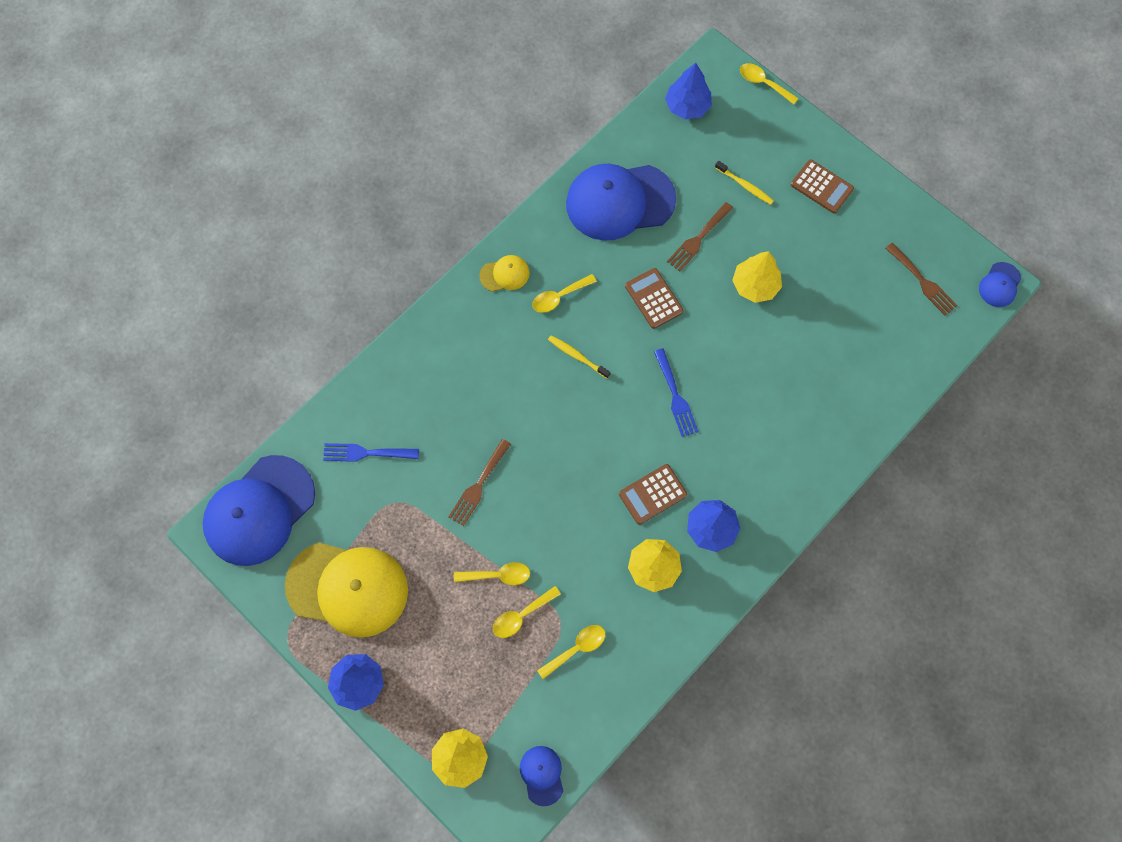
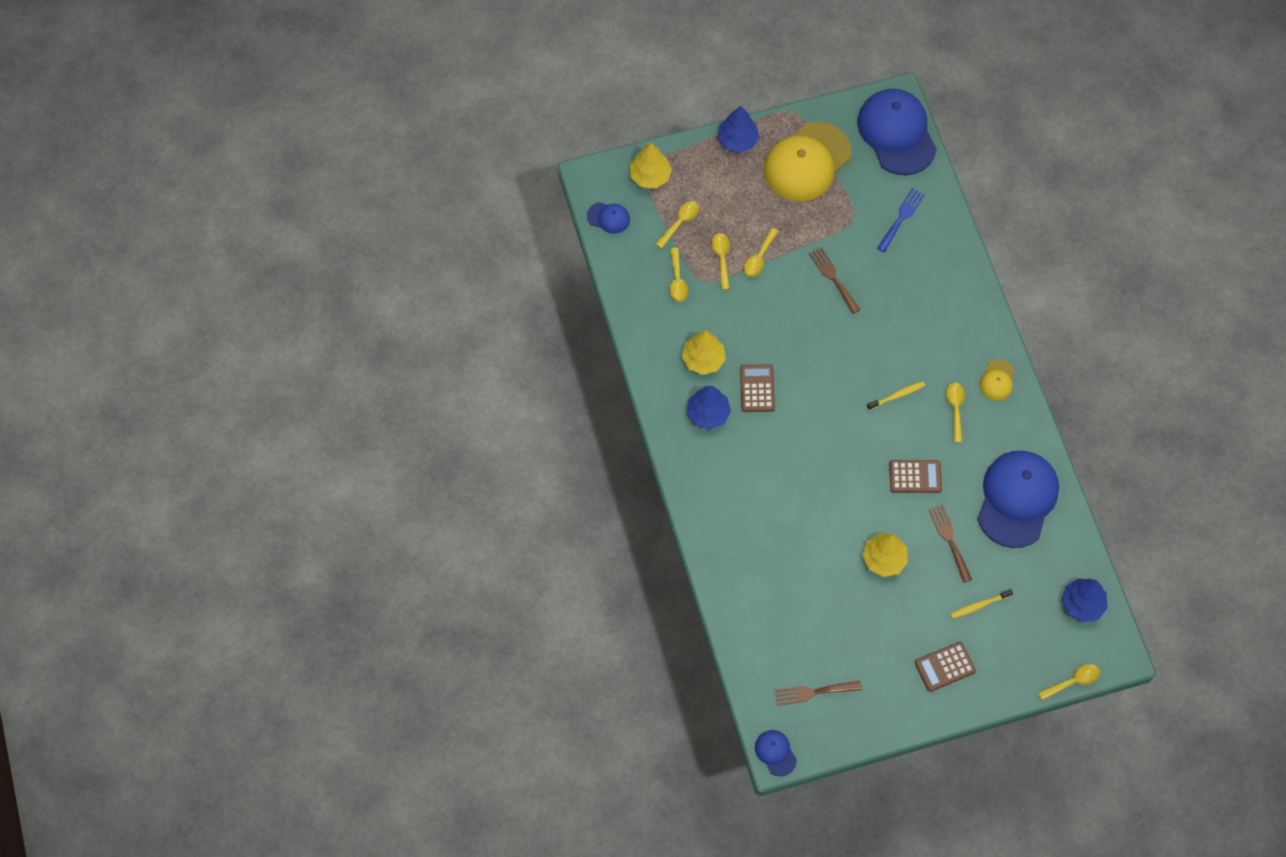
camera: 120 degrees right, 5 degrees down
blue fork [654,348,699,437] -> none
none -> yellow spoon [656,201,699,248]

